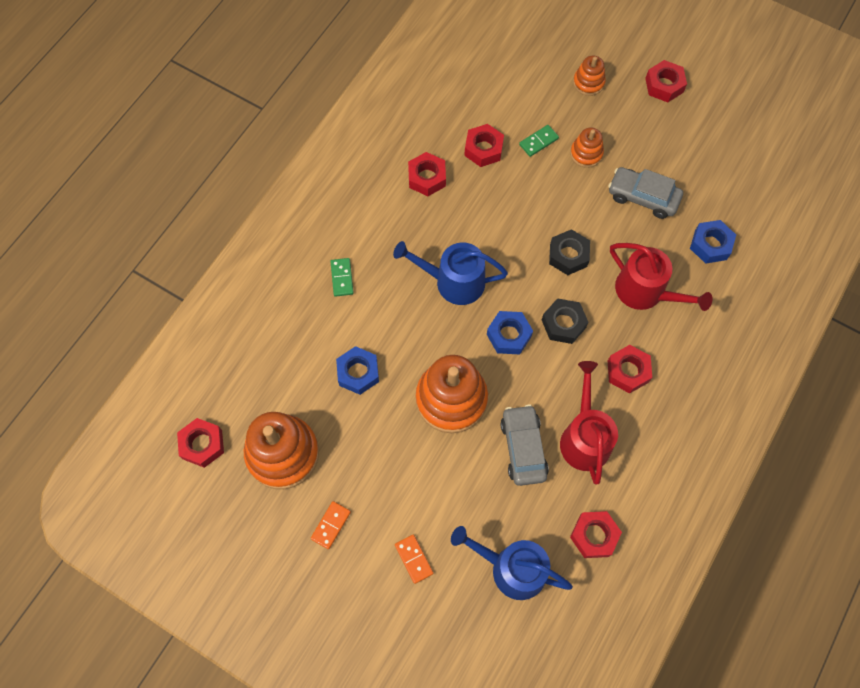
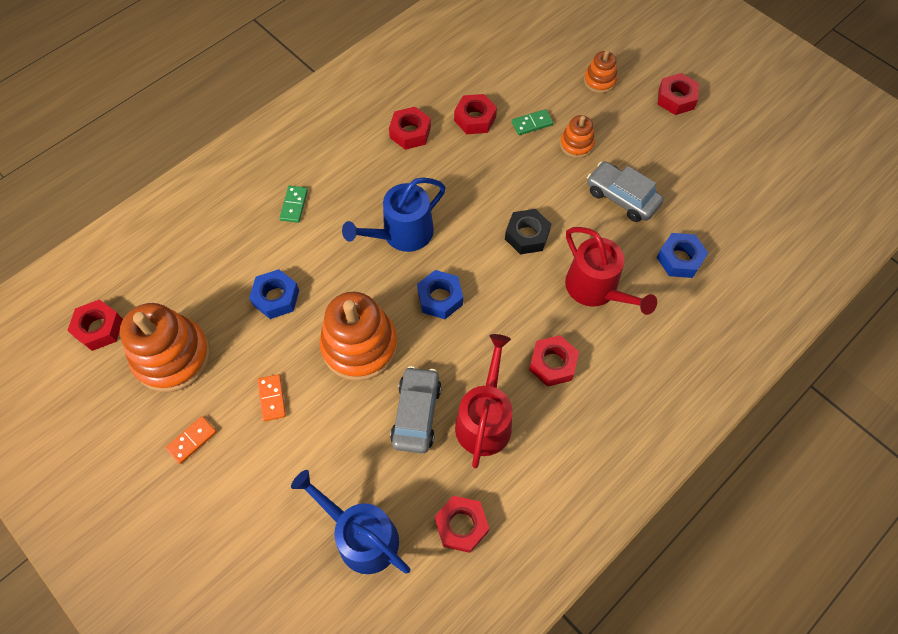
camera: 15 degrees right, 5 degrees down
blue watering can [393,241,508,305] -> blue watering can turned 60 degrees counterclockwise [342,177,446,252]
orange domino [395,535,433,584] -> orange domino moved to [258,374,286,421]
black nut [542,298,588,344] -> none

